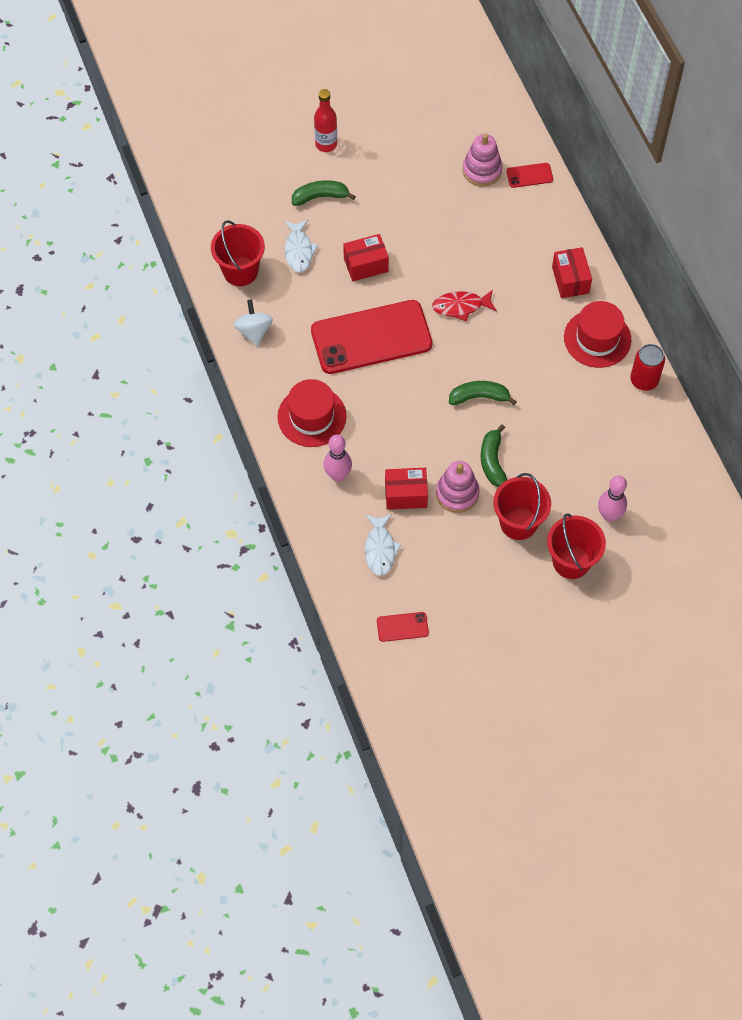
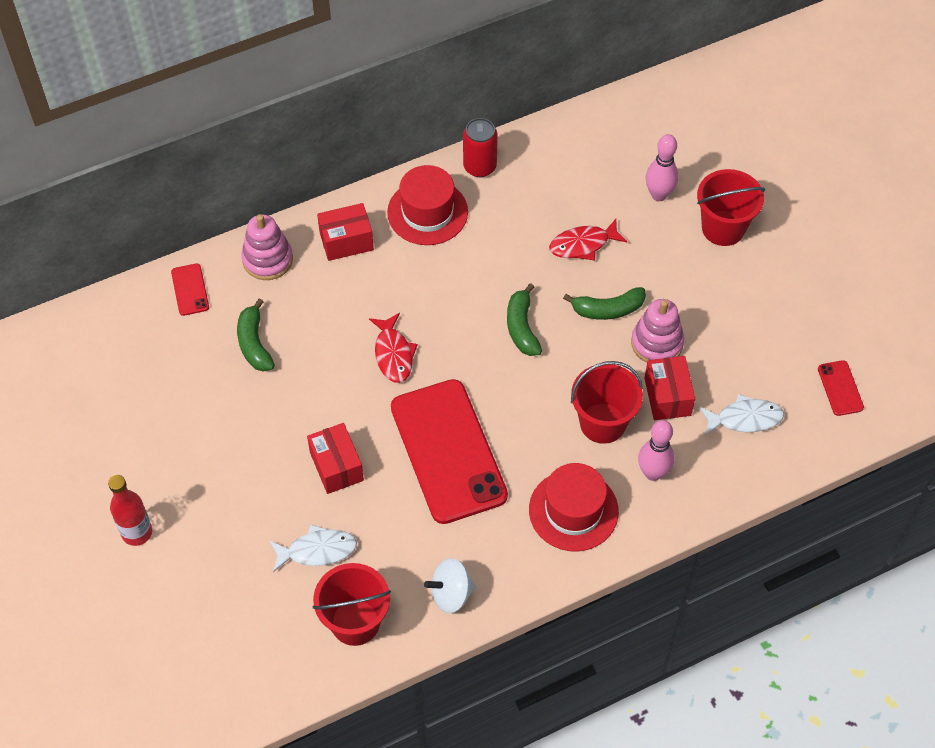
camera: 95 degrees left, 5 degrees down
green banana [292,180,356,206] -> green banana moved to [237,298,275,372]
pink stacking toy [463,133,502,187] -> pink stacking toy moved to [241,214,293,280]
red bucket [493,473,551,540] -> red bucket moved to [571,361,643,444]
none -> red fish [549,219,628,260]

